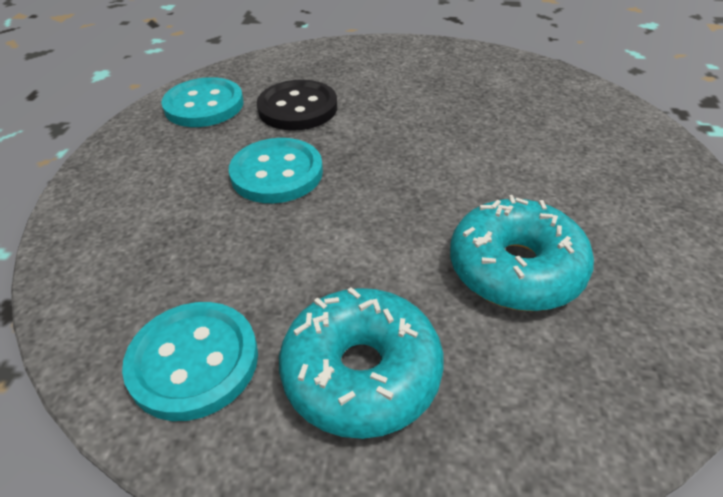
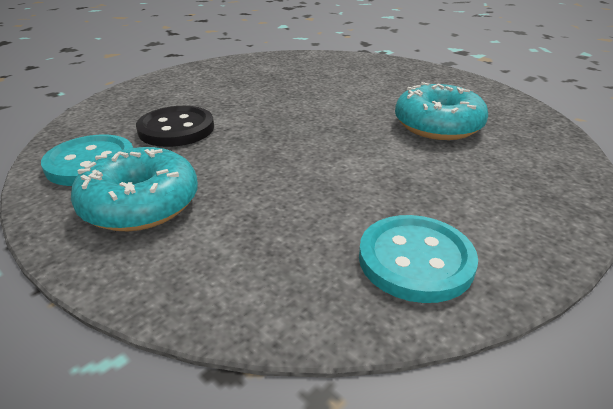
camera: 55 degrees left, 10 degrees down
turquoise button [229,138,323,203] -> none
turquoise donut [279,287,444,439] -> turquoise donut moved to [71,147,198,231]

